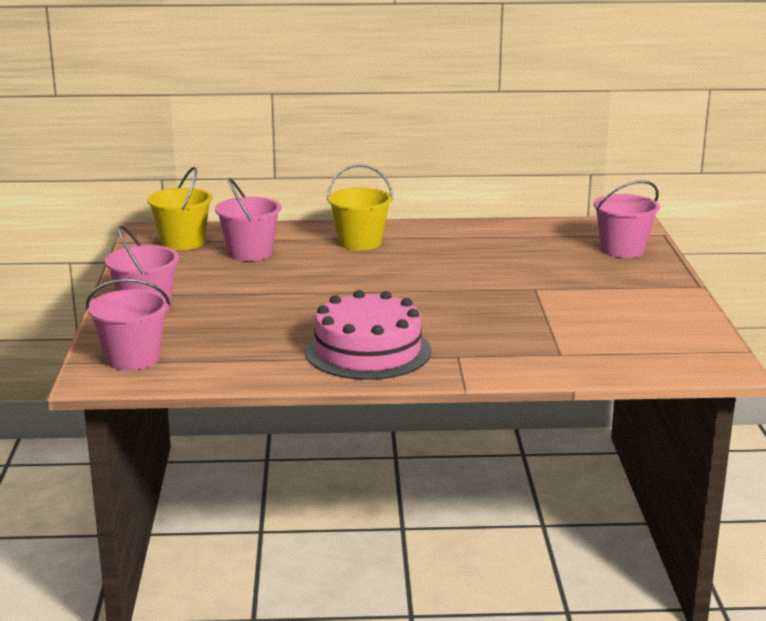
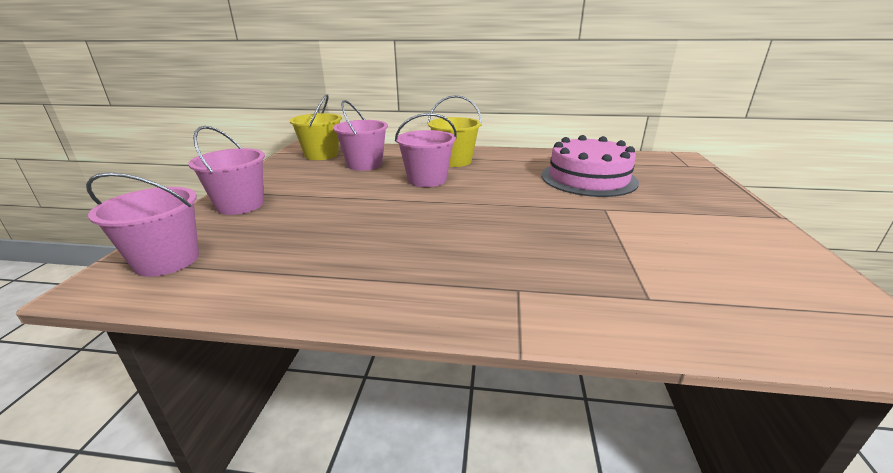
camera: 10 degrees right, 5 degrees up
pink cake [305,290,431,380] -> pink cake moved to [541,135,639,197]
pink bucket [593,181,660,258] -> pink bucket moved to [395,113,457,187]

